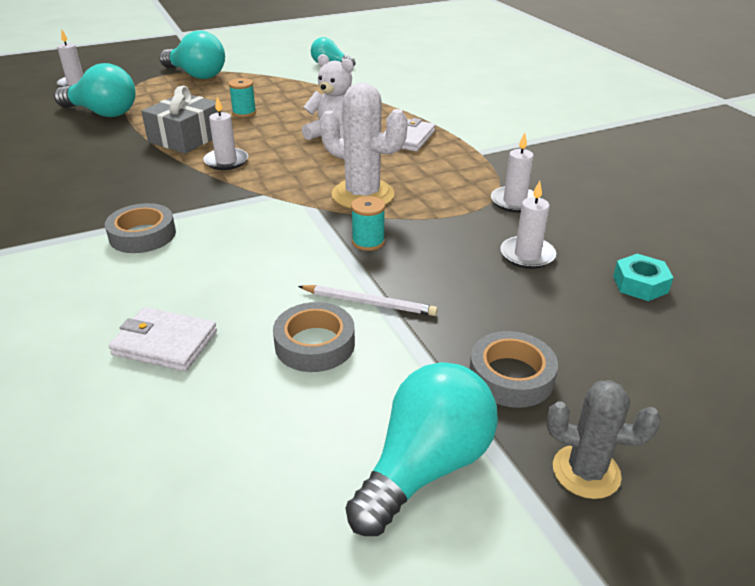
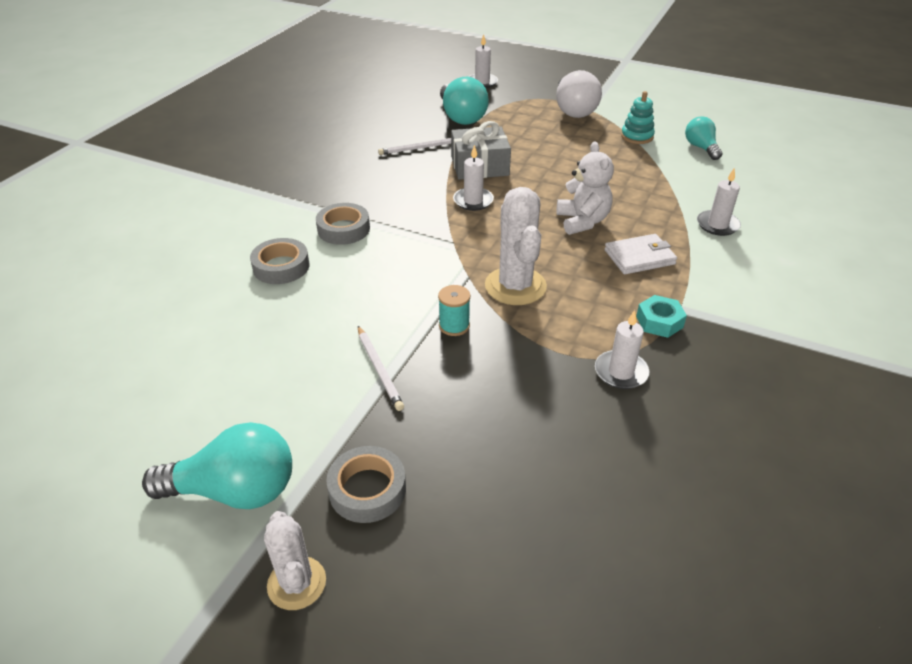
camera: 50 degrees right, 5 degrees up
white wallet [109,307,217,371] -> none
turquoise light bulb [159,31,225,79] -> white light bulb [556,70,602,118]
turquoise spool [228,78,256,117] -> none
grey tape [273,302,355,372] -> grey tape moved to [250,238,309,284]
white candle [500,181,556,269] -> white candle moved to [697,168,741,236]
grey cactus [547,380,661,499] -> white cactus [264,511,326,610]
turquoise nut [613,254,674,301] -> turquoise nut moved to [636,295,687,338]
none -> white pencil [378,138,451,155]
none -> turquoise stacking toy [621,91,655,144]

